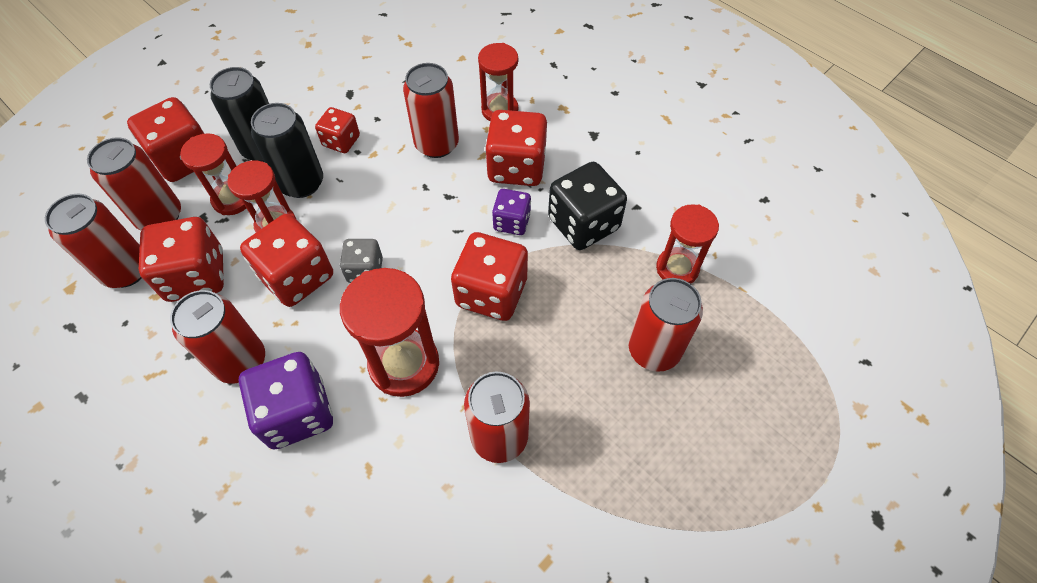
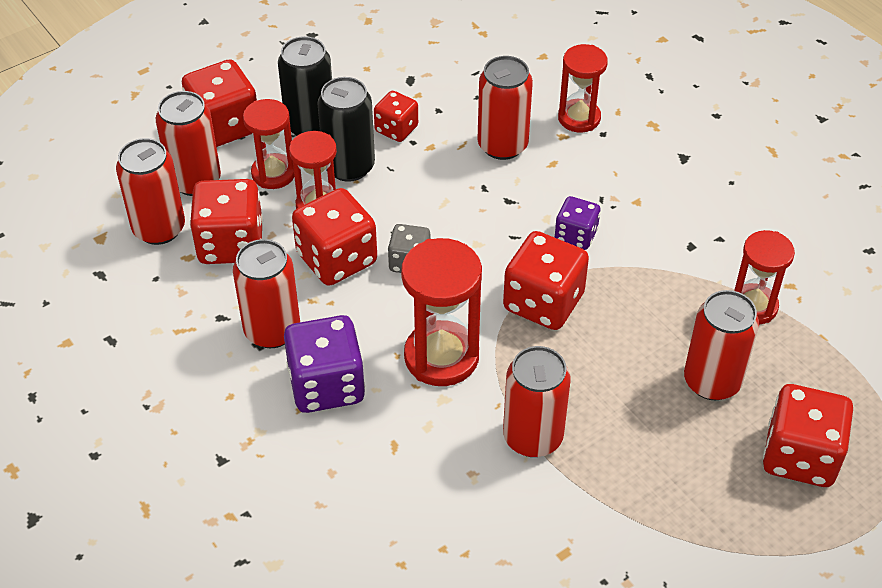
camera: 10 degrees right, 10 degrees down
red dice [485,110,547,186] -> red dice moved to [763,384,853,487]
black dice [548,162,627,250] -> none

